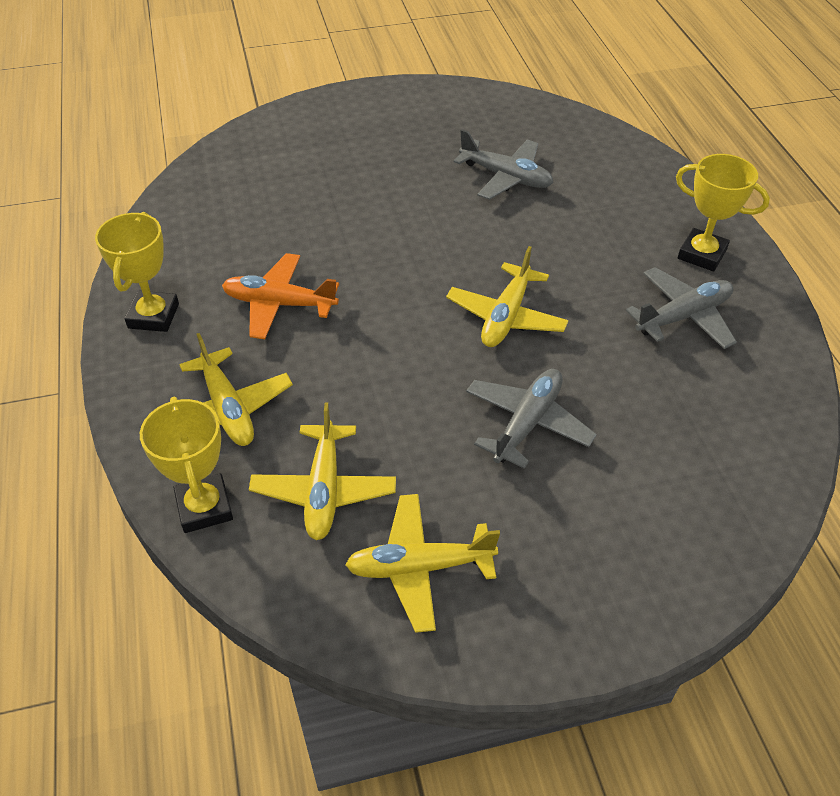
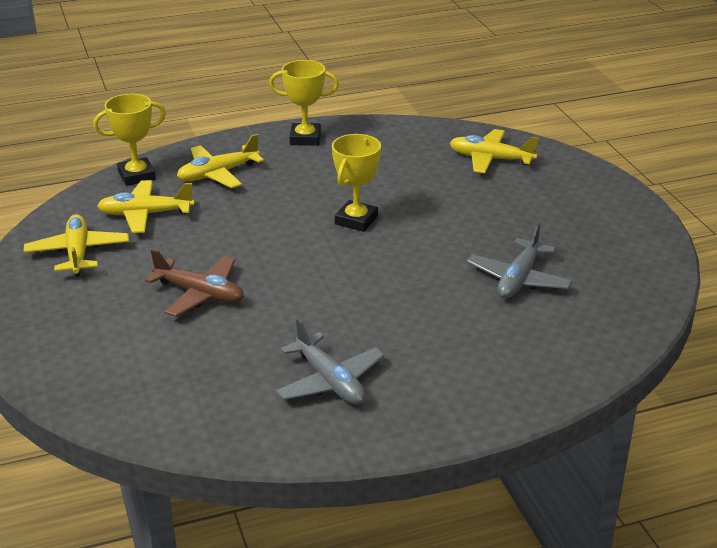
camera: 85 degrees right, 15 degrees down
orange plane [222,253,339,339] -> none
yellow plane [446,246,569,347] -> yellow plane moved to [450,129,539,173]
grey plane [466,369,597,469] -> brown plane [145,249,244,317]
yellow trophy [676,154,770,271] -> yellow trophy moved to [332,134,381,232]

